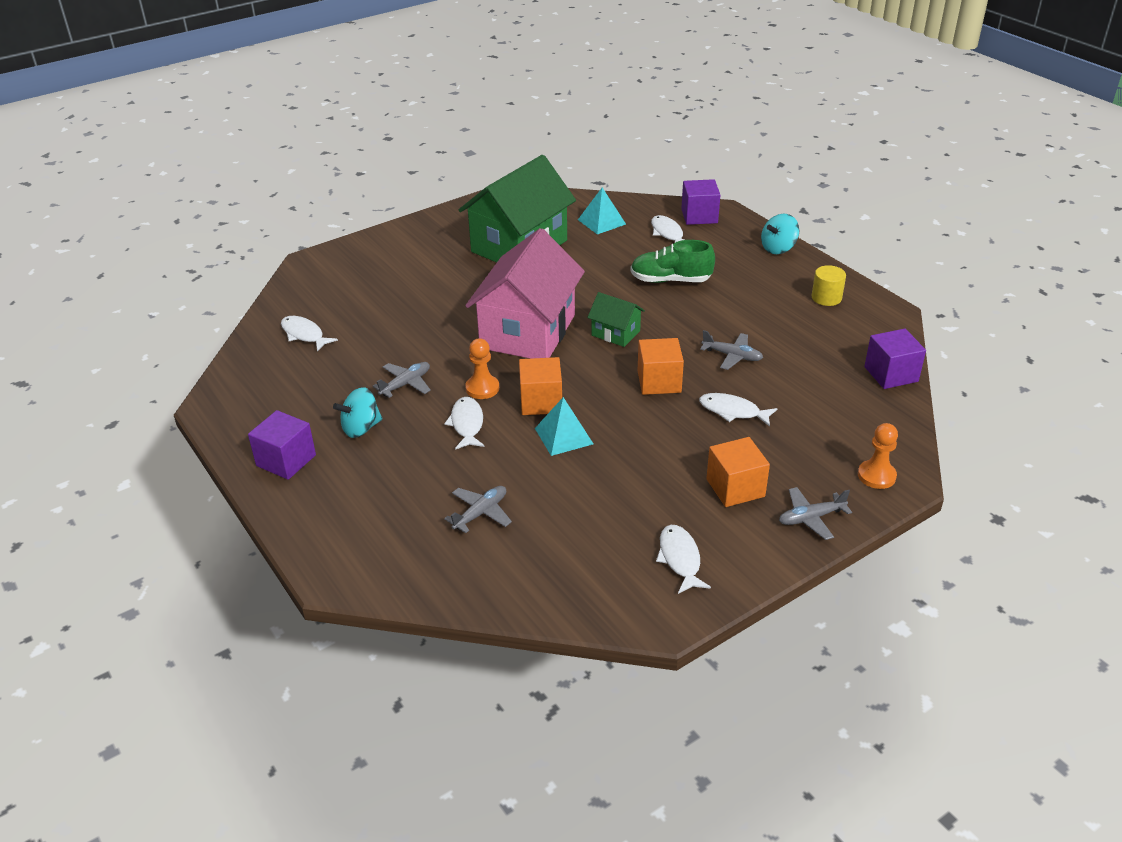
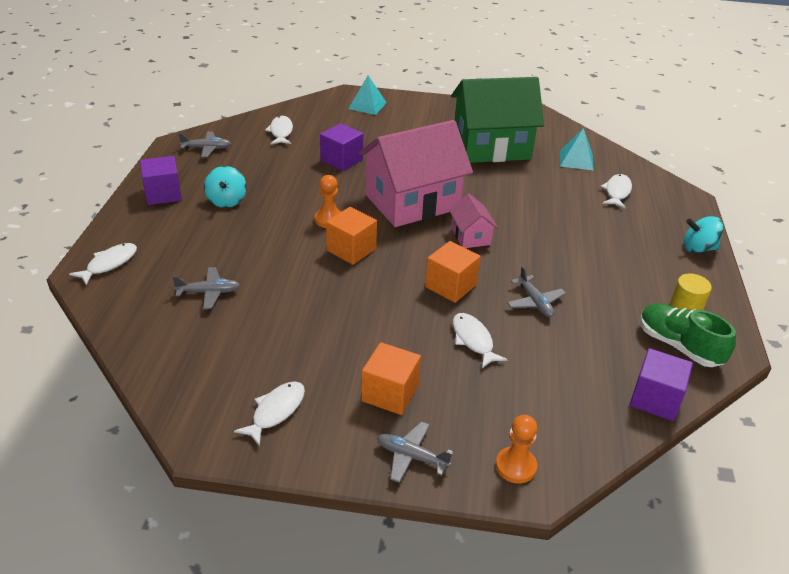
camera: 40 degrees right, 0 degrees up
turquoise spinning top [333,387,382,438] -> turquoise spinning top turned 105 degrees counterclockwise [204,166,246,208]
grey plane [373,362,431,398] -> grey plane moved to [178,132,231,157]
white fish [444,397,485,450] -> white fish moved to [69,243,137,285]
turquoise pyramid [535,397,593,456] -> turquoise pyramid moved to [348,76,387,115]
green house [587,292,645,347] -> pink house [449,193,498,248]
green shoe [631,240,715,283] -> green shoe moved to [640,304,736,367]
purple cube [681,179,720,225] -> purple cube moved to [320,123,363,171]

